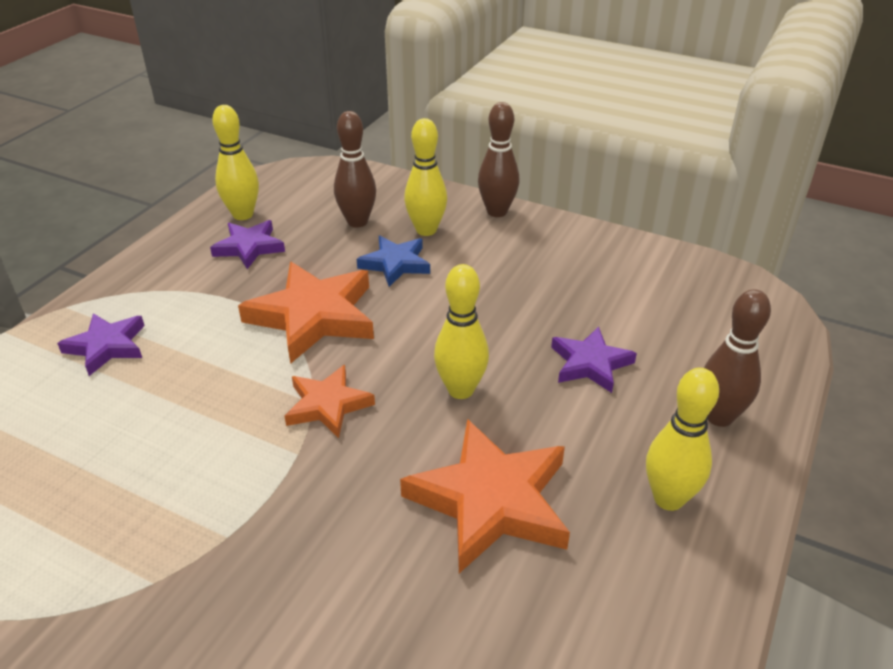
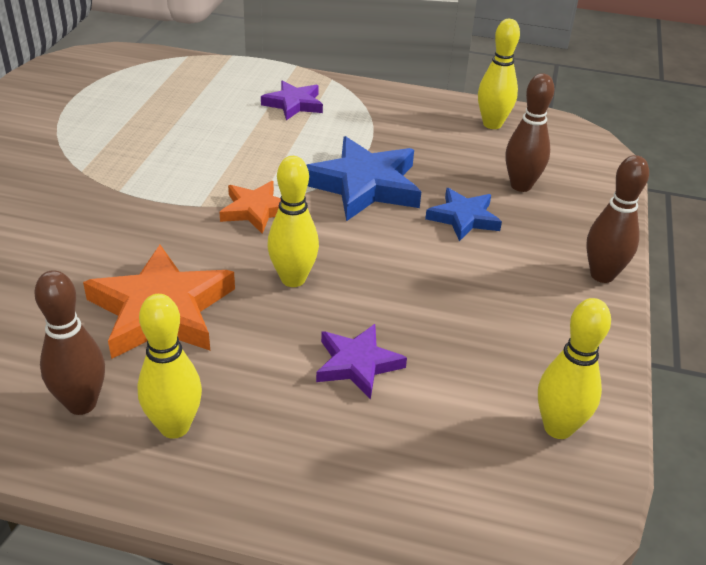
camera: 75 degrees right, 0 degrees up
purple star [210,220,285,269] -> none
orange star [238,262,374,364] -> blue star [306,136,421,221]
yellow bowling pin [404,118,447,236] -> yellow bowling pin moved to [538,298,611,439]
brown bowling pin [704,289,771,427] -> brown bowling pin moved to [34,270,105,415]

